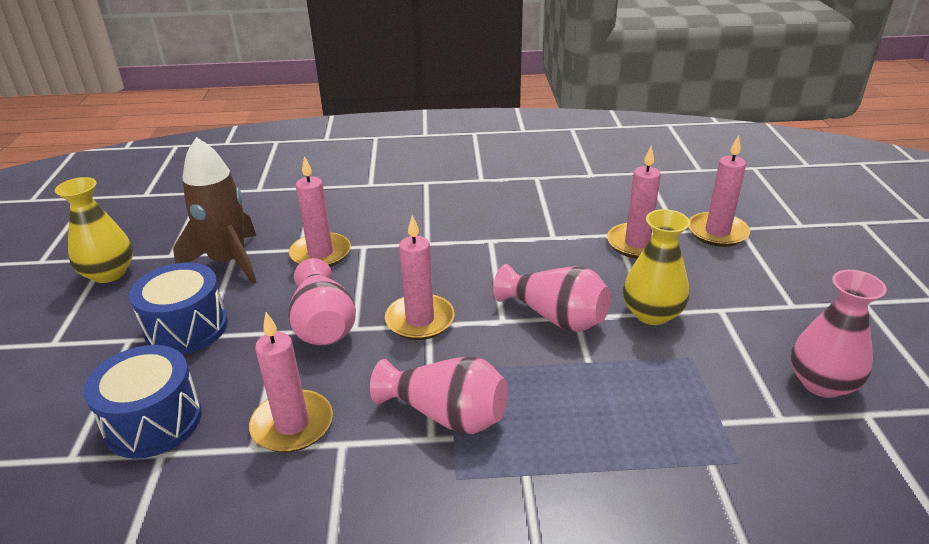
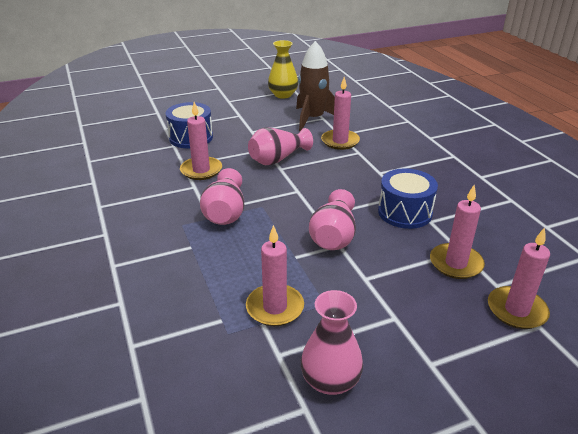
camera: 70 degrees right, 0 degrees up
blue drum [129,263,228,354] -> blue drum moved to [378,168,438,229]
pink candle [385,215,455,340] -> pink candle moved to [246,225,304,326]
yellow vase [623,209,690,325] -> none

